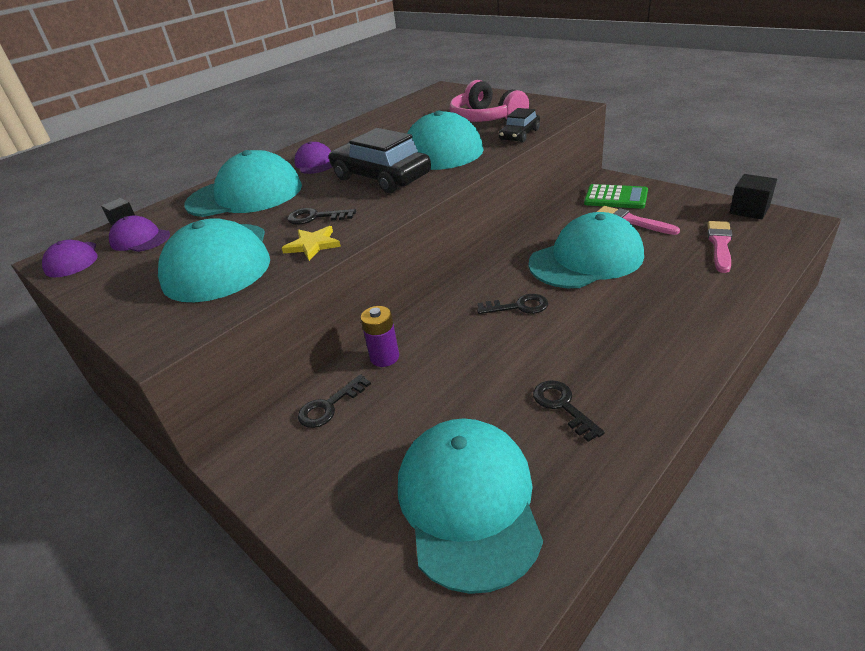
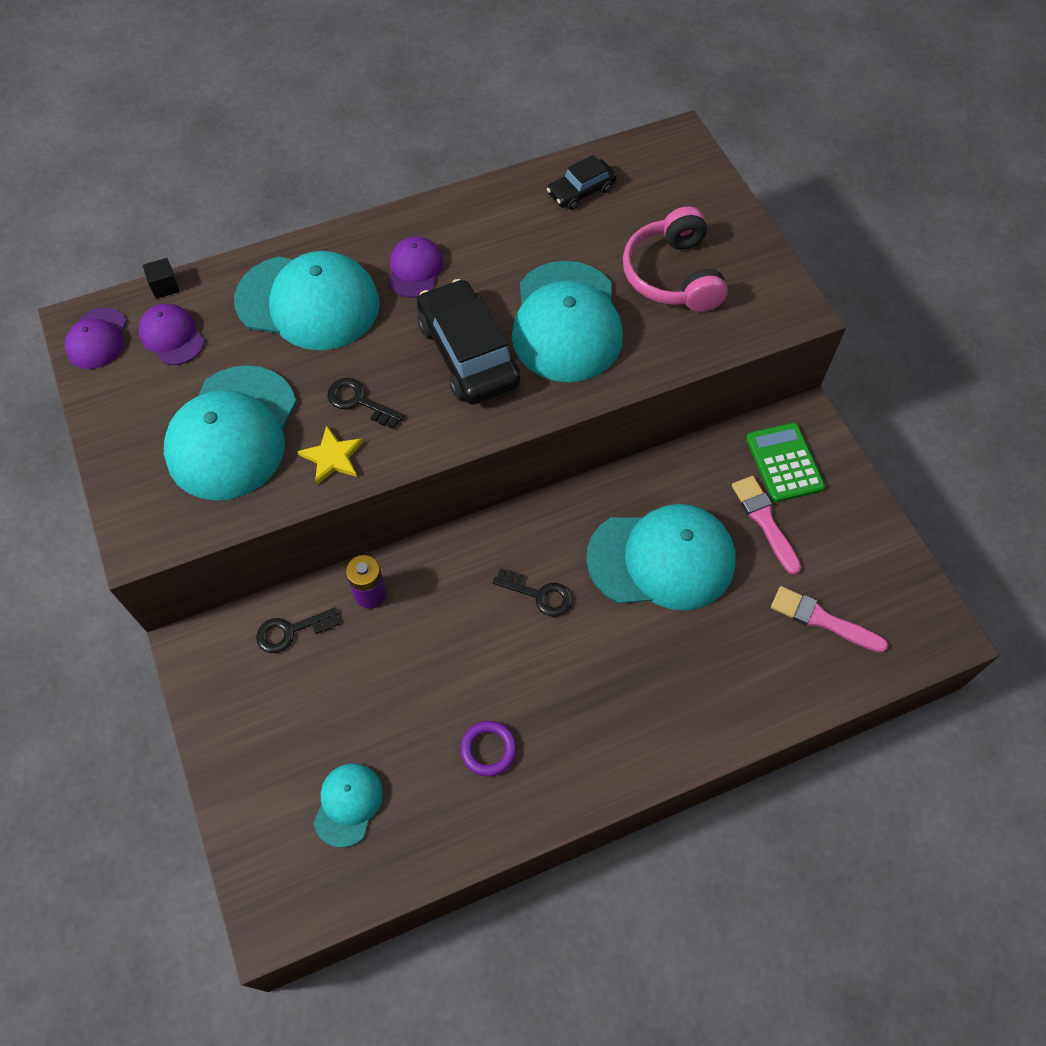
camera: 20 degrees right, 25 degrees up
turquoise cap [398,418,543,594] -> turquoise cap [314,763,383,848], size x0.50
black car [499,108,540,143] -> black car moved to [547,155,617,210]
black key [533,380,605,442] -> purple ring [460,721,517,776]
green calculator [584,184,648,209] -> green calculator turned 150 degrees counterclockwise [746,423,825,502]
pink brush [707,221,732,273] -> pink brush turned 105 degrees counterclockwise [771,586,888,653]
black cube [729,174,777,219] -> none

